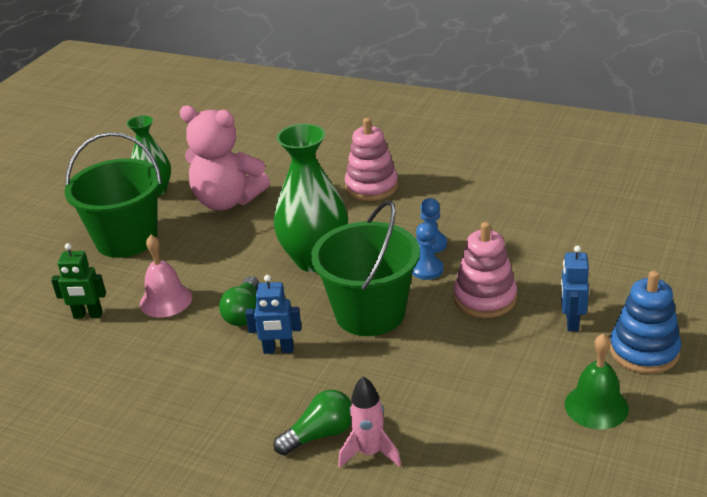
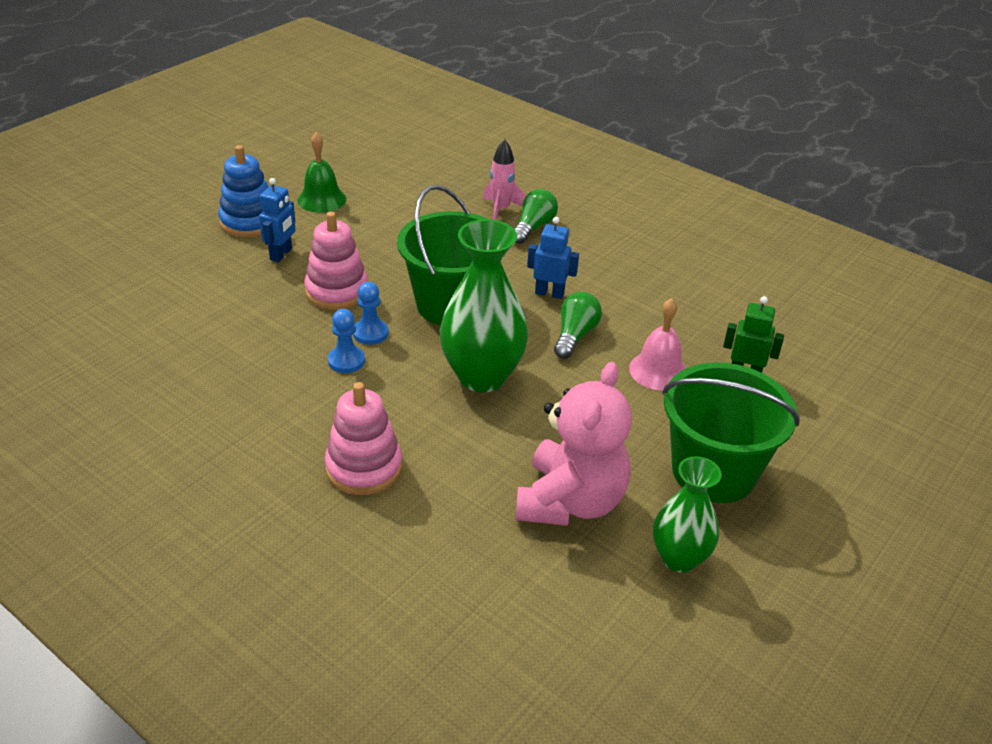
camera: 170 degrees left, 5 degrees up
pink teddy bear [179,106,270,210] -> pink teddy bear turned 75 degrees clockwise [516,362,632,526]
green light bulb [273,390,351,455] -> green light bulb turned 135 degrees clockwise [514,189,558,244]

